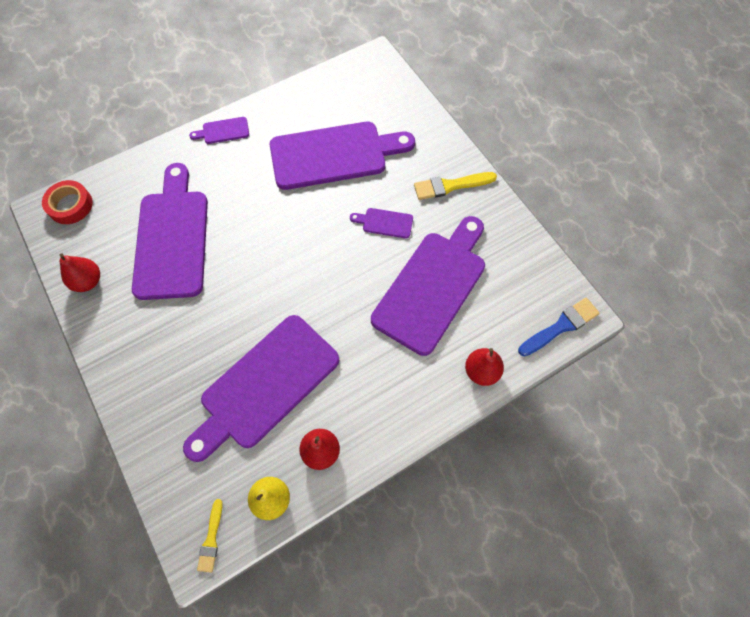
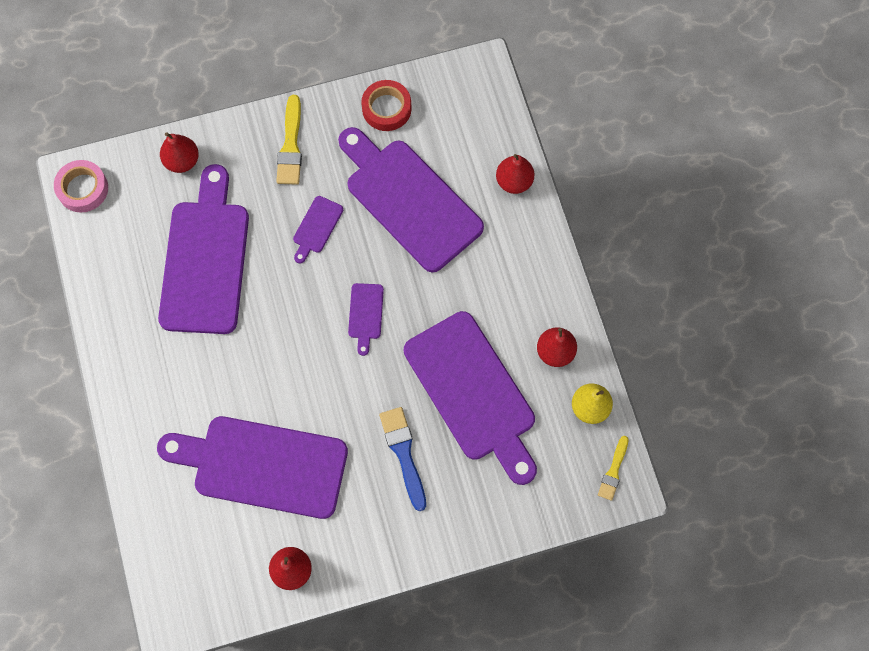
camera: 75 degrees left, 5 degrees up
red tape [42,180,93,224] -> red tape moved to [361,80,412,131]
purple cutting board [189,117,249,144] -> purple cutting board moved to [348,283,384,356]
yellow brush [197,499,223,572] -> yellow brush turned 90 degrees clockwise [598,436,628,501]
blue brush [518,298,600,356] -> blue brush moved to [379,407,426,511]
none -> pink tape [54,160,108,212]
none -> red pear [160,132,199,173]

